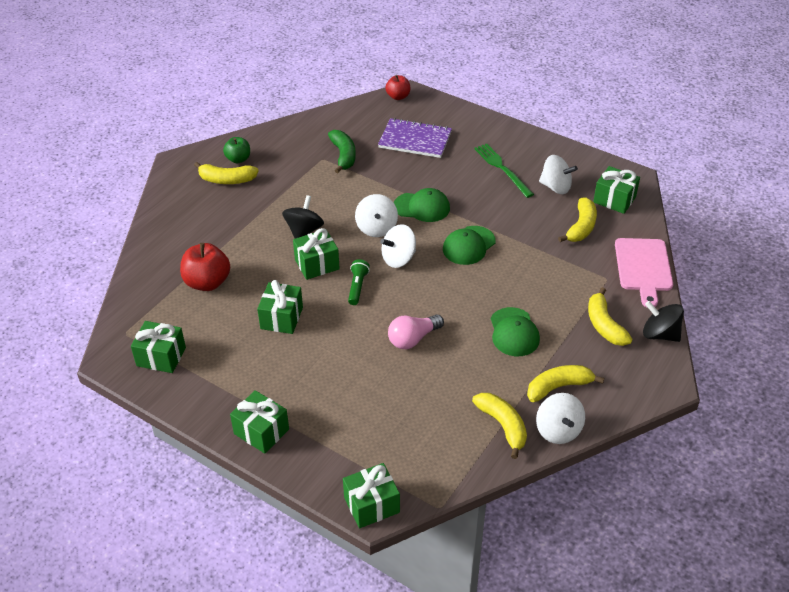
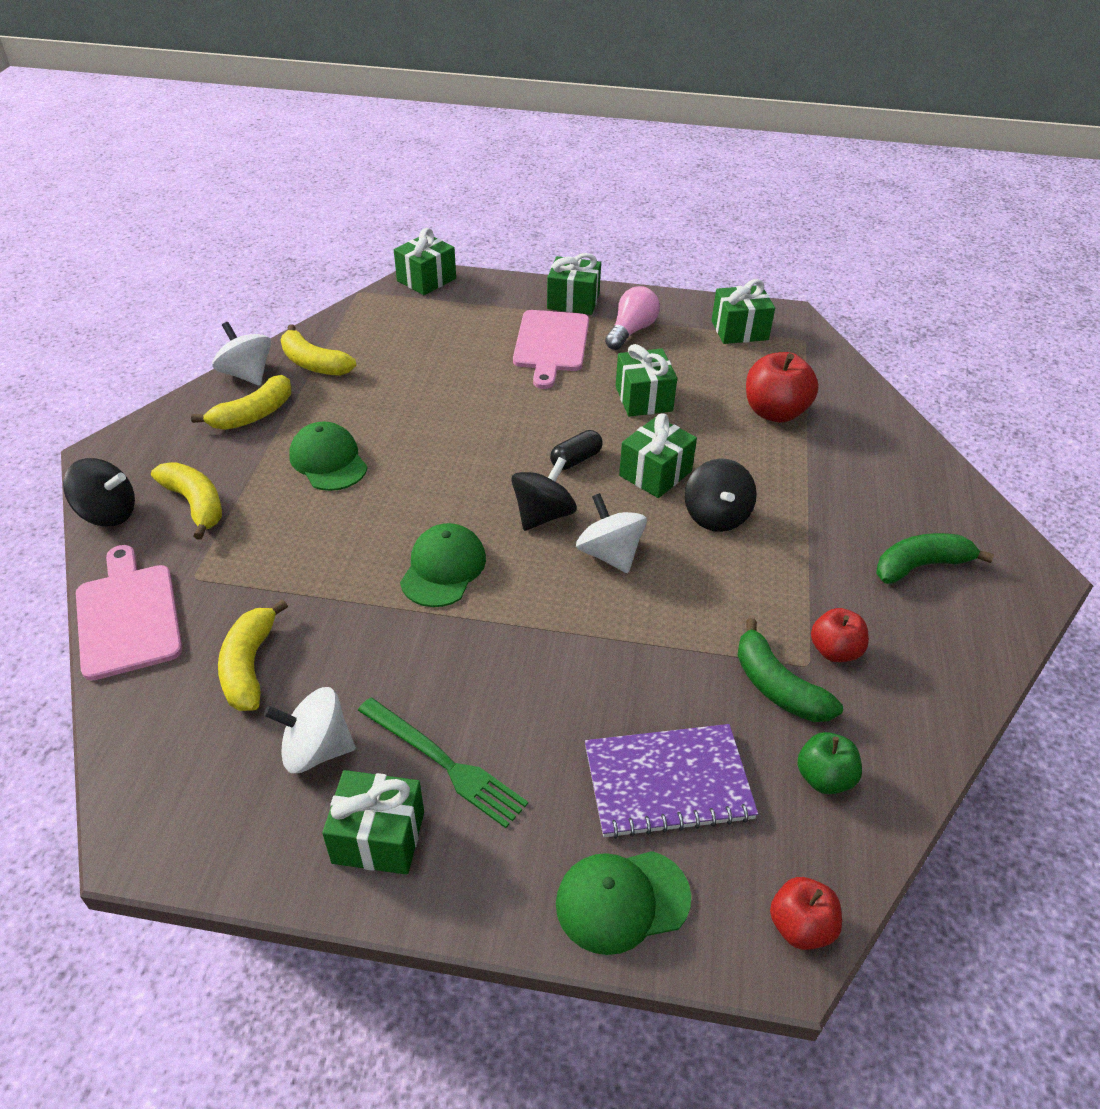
camera: 155 degrees right, 0 degrees up
yellow banana [194,162,259,184] -> green banana [876,533,994,584]
green apple [223,137,250,163] -> green apple moved to [797,732,862,794]
green flashlight [348,259,370,305] -> black capsule [550,430,603,470]
white spinning top [380,224,416,268] -> black spinning top [511,457,577,531]
pink light bulb [388,314,444,349] -> pink light bulb moved to [605,286,660,350]
green cap [394,188,450,222] -> green cap moved to [556,851,691,955]
green gift [593,166,640,214] -> green gift moved to [322,770,424,875]
none -> pink cutting board [513,310,589,389]
none -> red apple [811,608,869,662]

